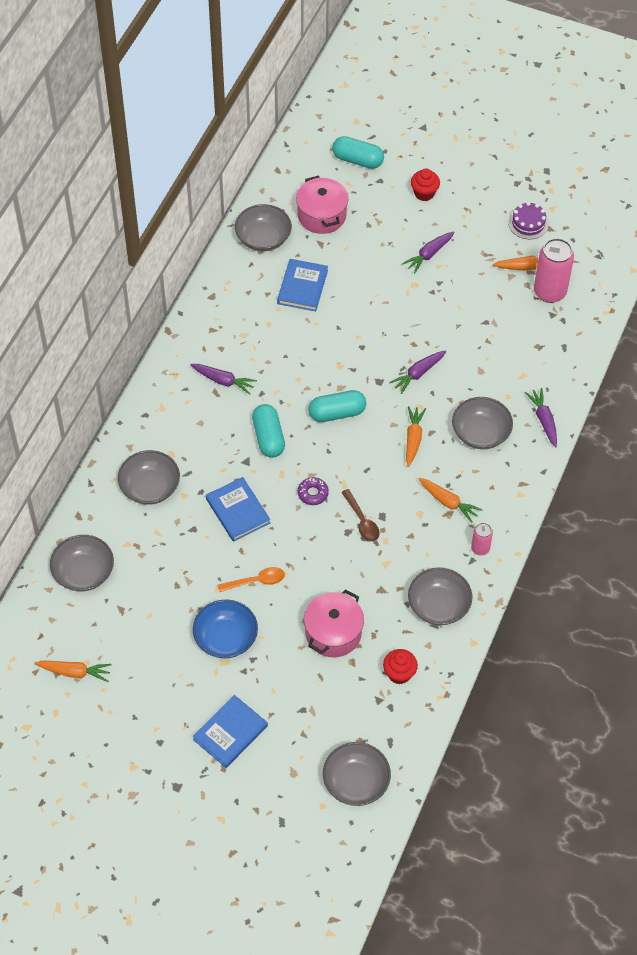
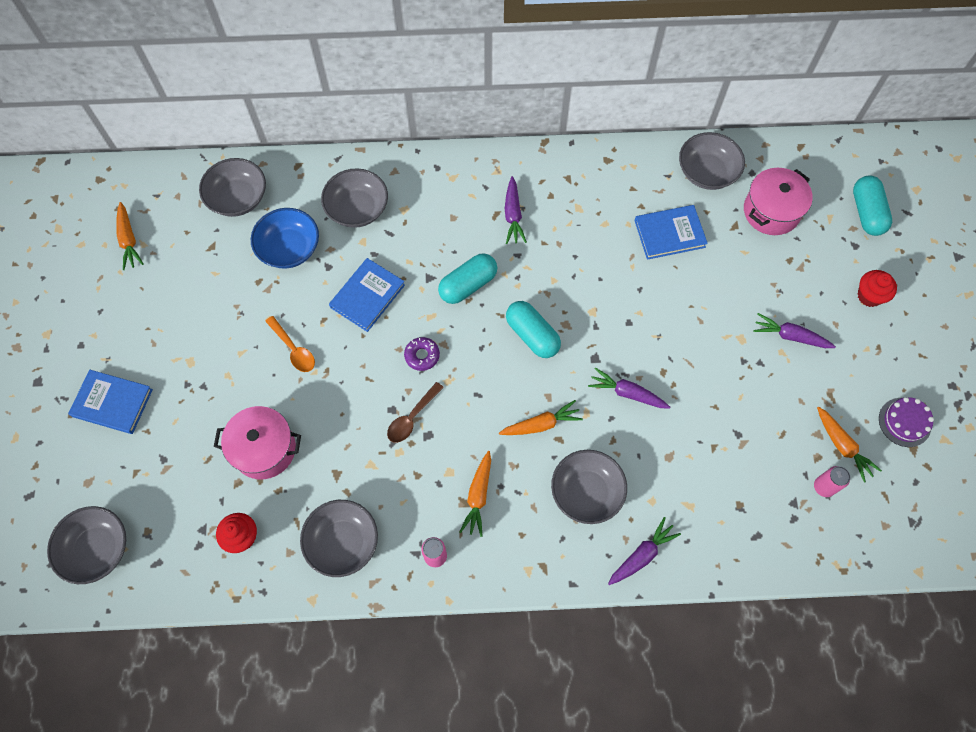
camera: 65 degrees right, 10 degrees up
blue bowl [193,599,258,659] -> blue bowl moved to [251,208,319,269]
pink can [534,238,574,303] -> pink can [814,466,850,497], size x0.52

